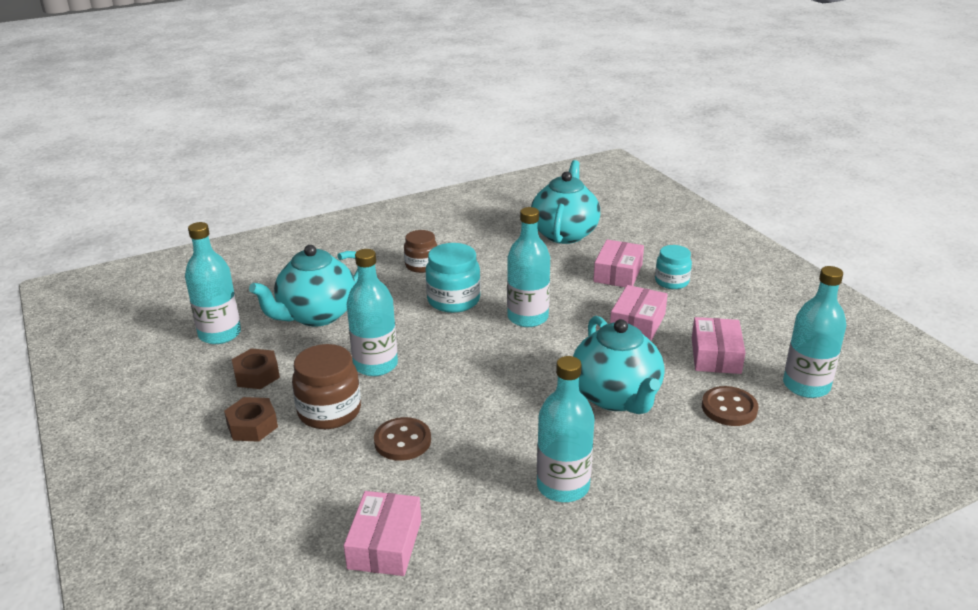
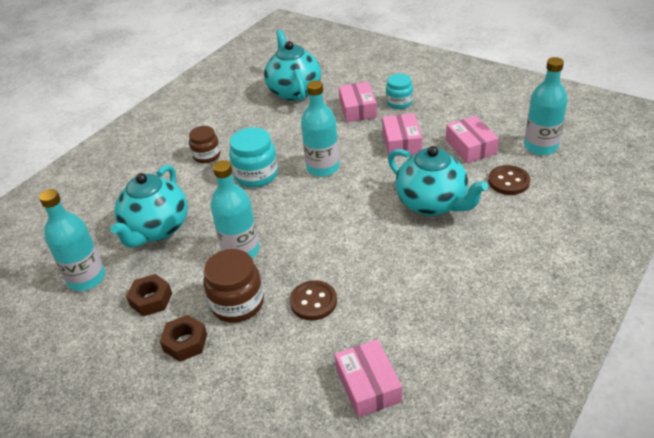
camera: 25 degrees left, 10 degrees up
turquoise bottle [537,356,595,502] -> none

